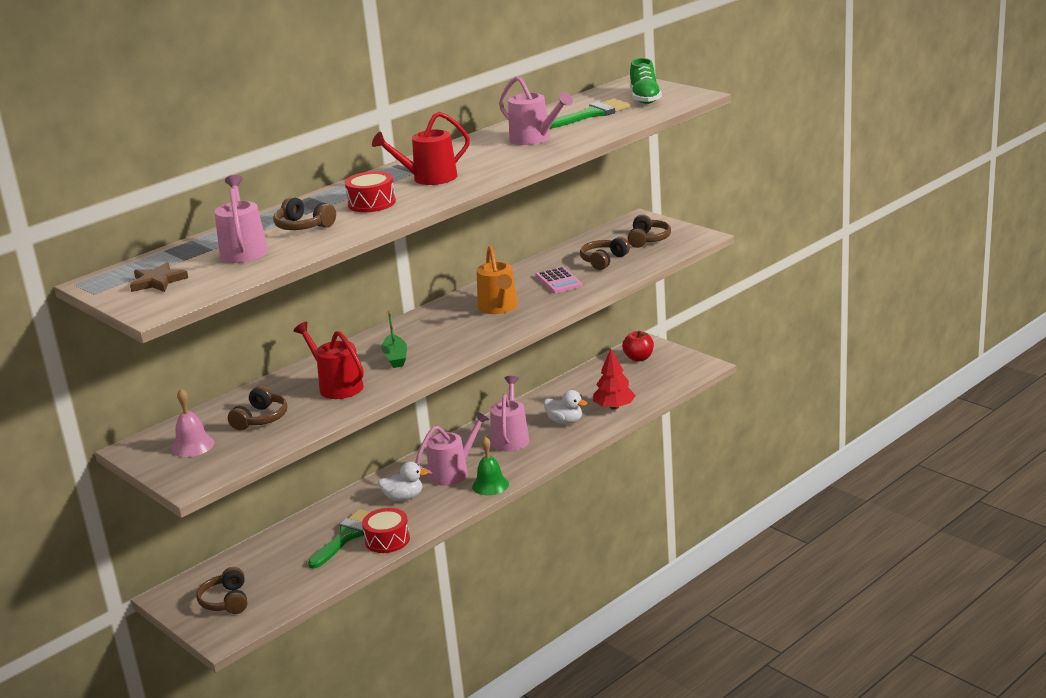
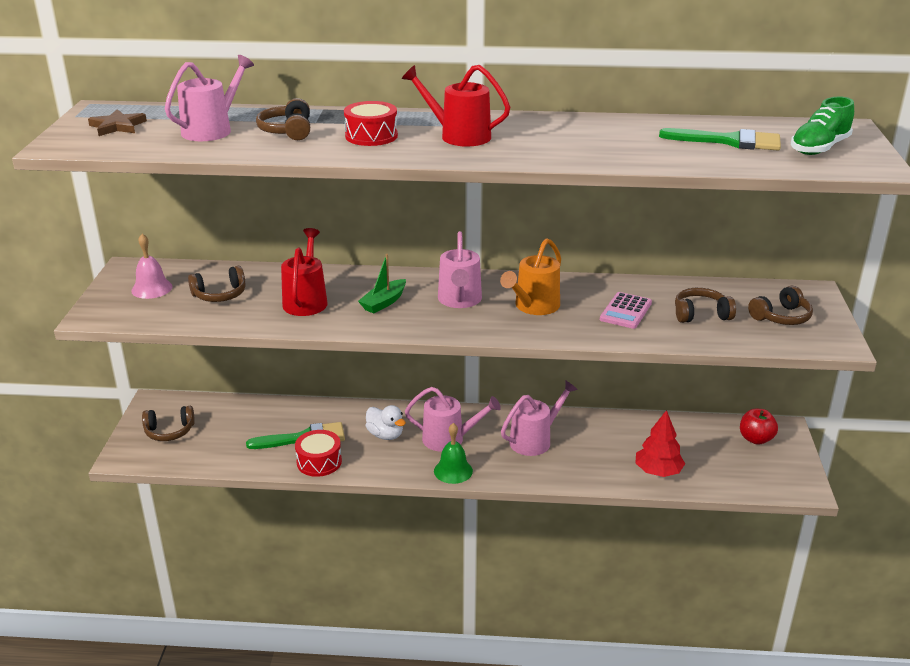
camera: 45 degrees right, 5 degrees up
brown headphones [196,567,247,614] -> brown headphones turned 135 degrees counterclockwise [142,406,195,441]
pink watering can [499,76,573,145] -> pink watering can moved to [438,231,482,308]
white duck [544,390,587,424] -> none

